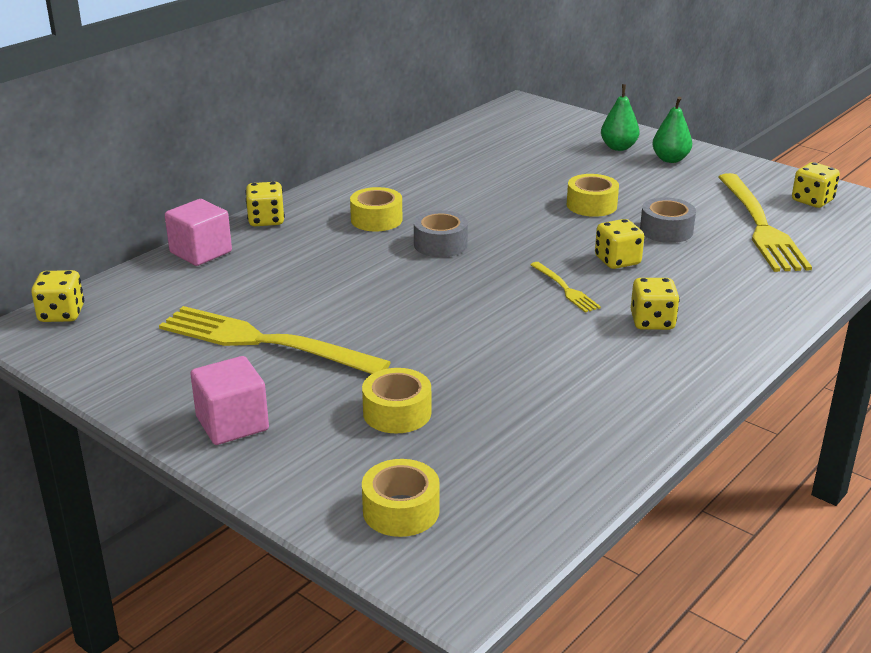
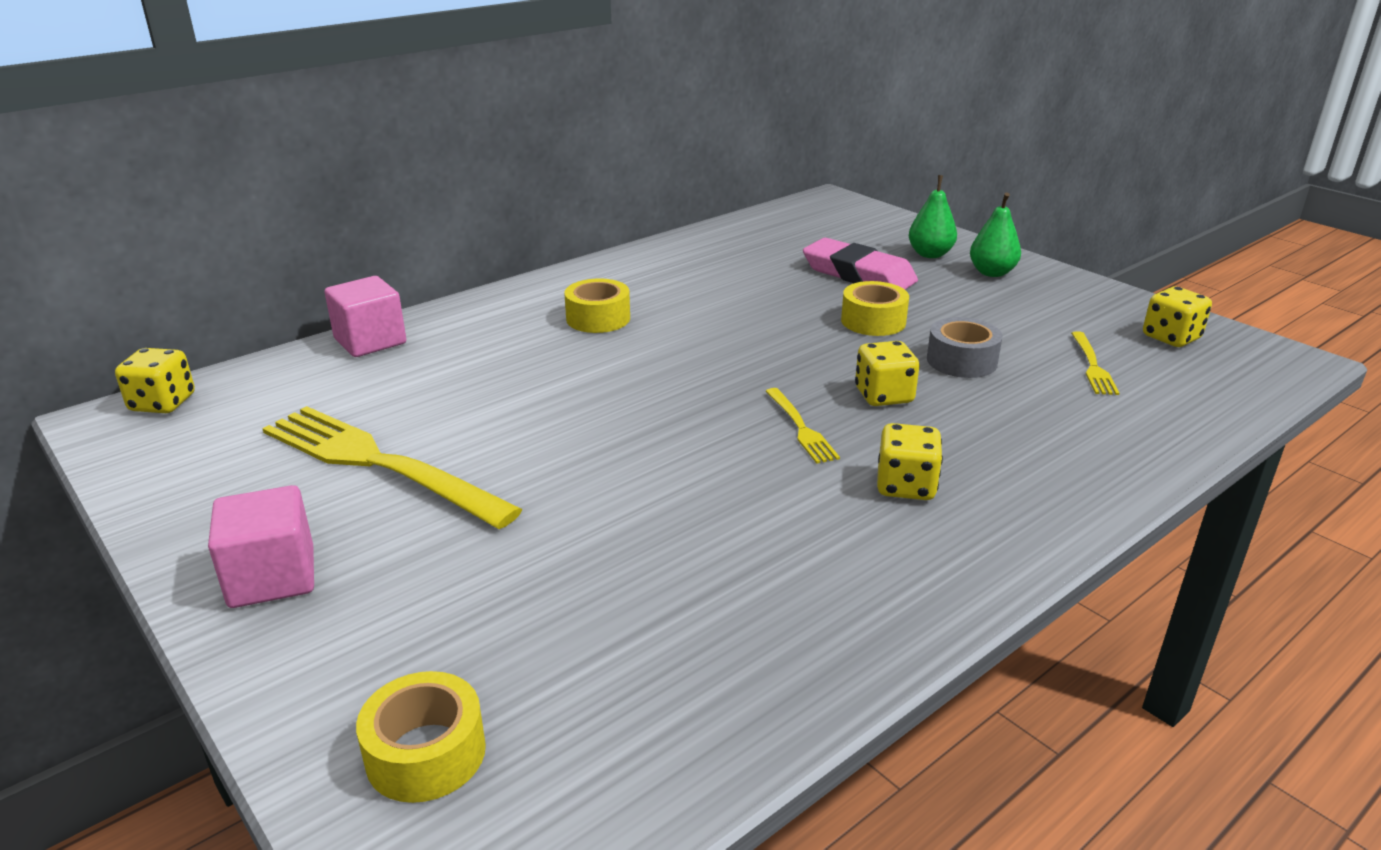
camera: 10 degrees right, 0 degrees up
yellow dice [246,182,285,226] -> none
yellow tape [362,368,431,433] -> none
grey tape [414,210,468,257] -> none
yellow fork [718,173,812,272] -> yellow fork [1071,331,1120,395], size x0.46
none -> pink eraser [803,238,918,290]

